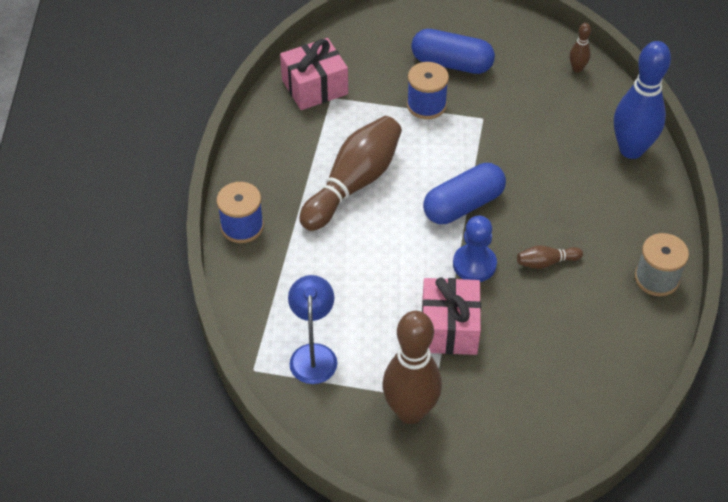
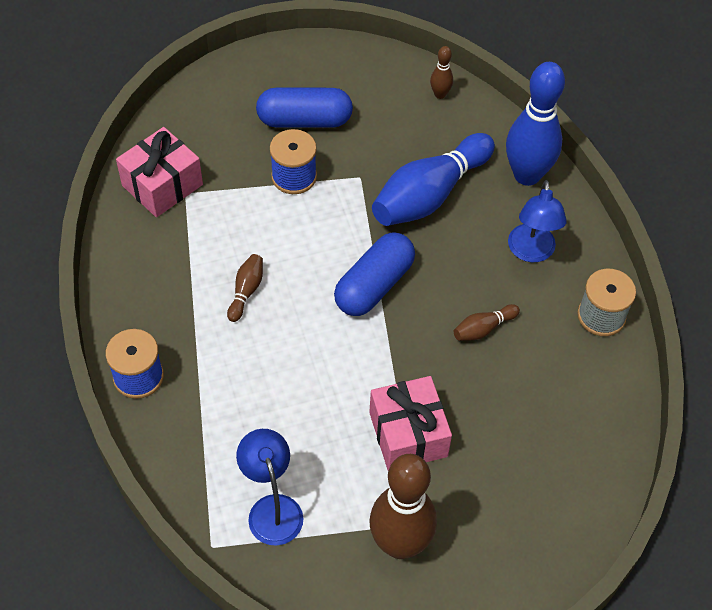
camera: 20 degrees left, 5 degrees up
brown bowling pin [299,116,402,231] -> brown bowling pin [227,254,263,322], size x0.44
blue pawn [453,216,497,282] -> none
none -> blue bowling pin [372,133,495,226]
none -> blue lamp [508,180,567,262]

